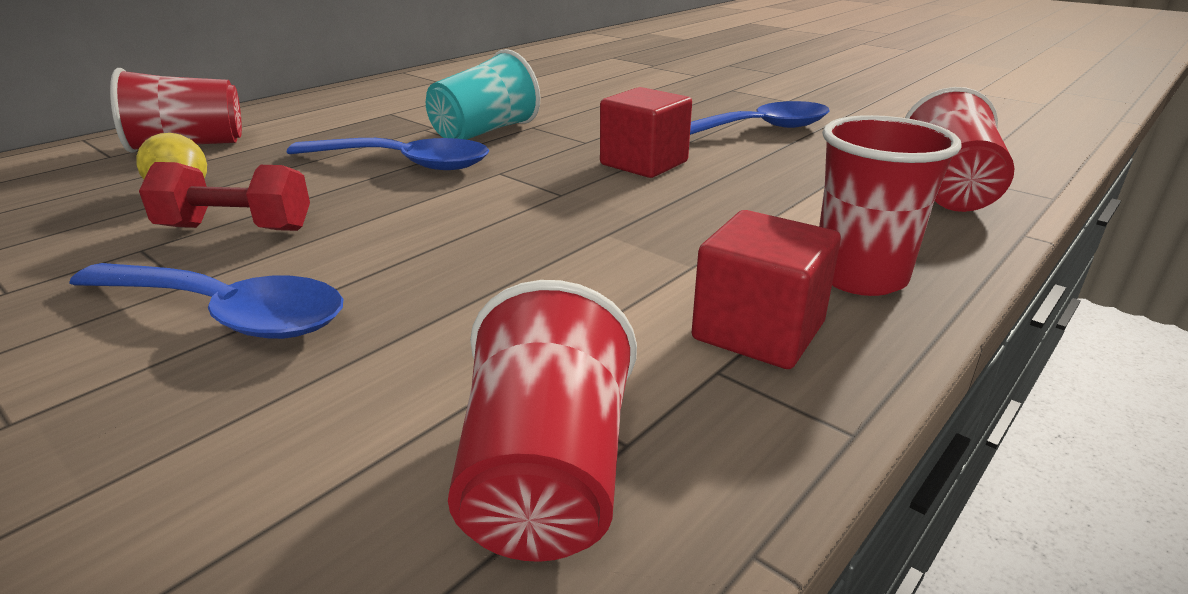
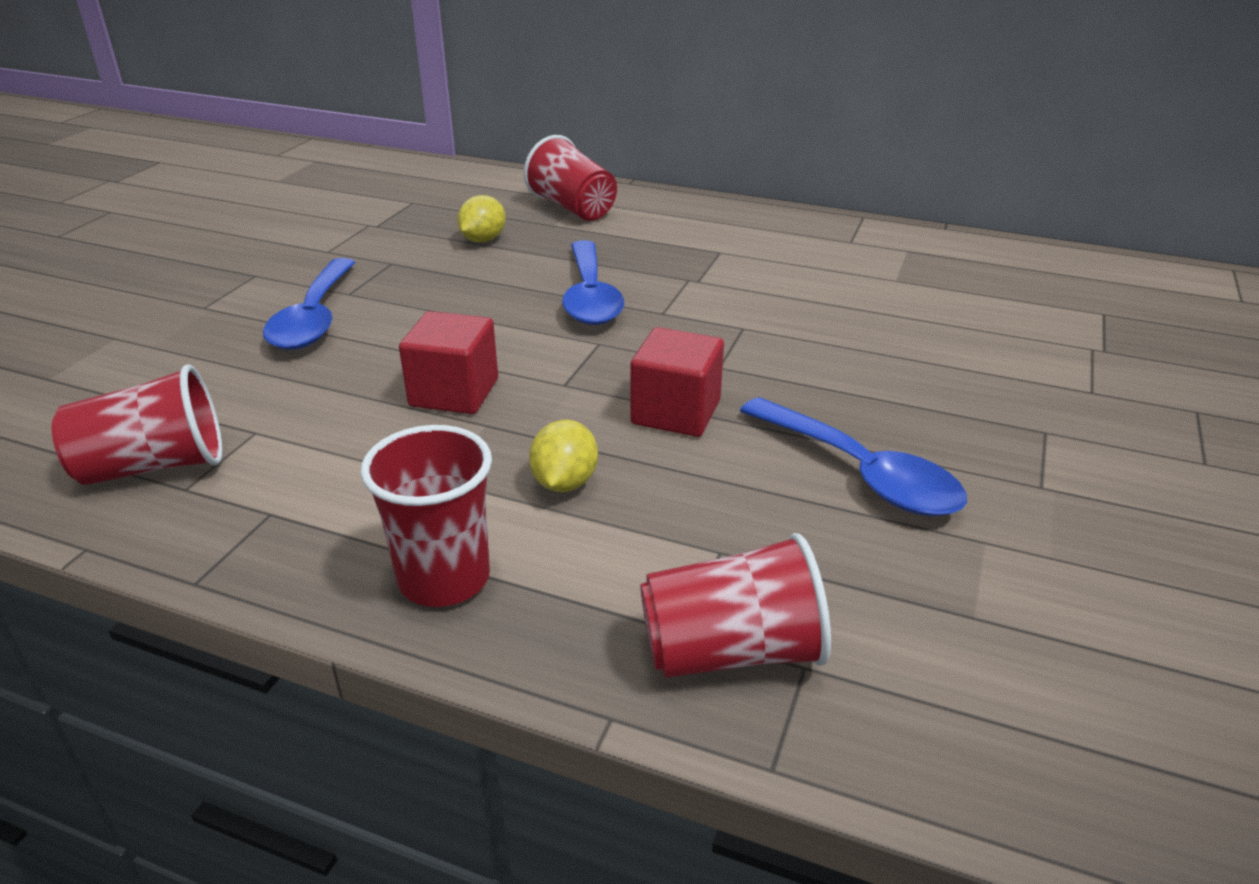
camera: 70 degrees right, 5 degrees up
red dumbbell [139,162,310,231] -> none
turquoise cup [426,49,540,140] -> none
red cube [692,210,841,369] -> red cube moved to [399,311,498,414]
none -> yellow lemon [529,420,598,492]

